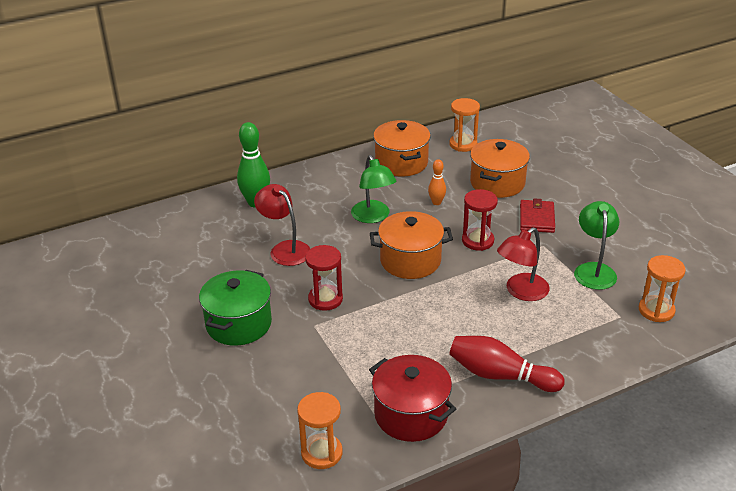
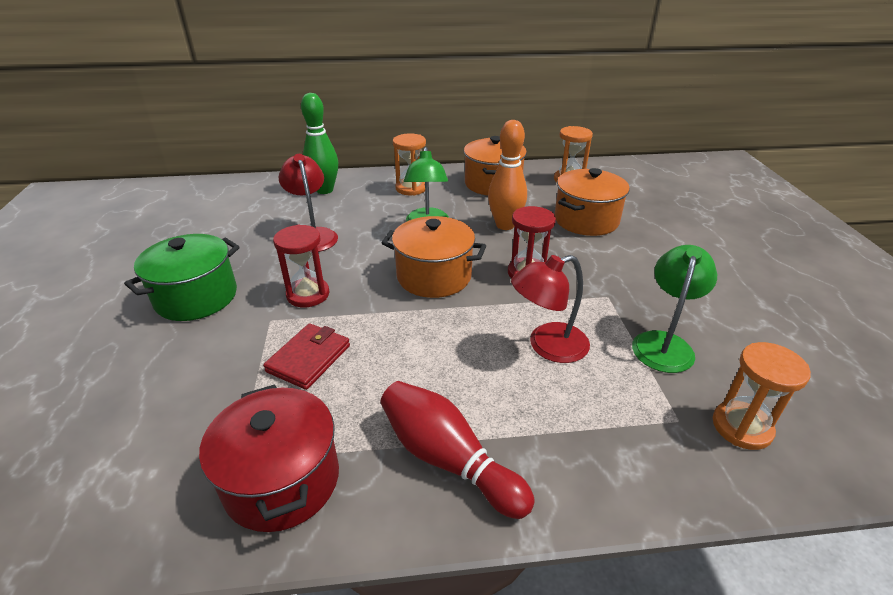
camera: 20 degrees right, 0 degrees up
orange hourglass [297,392,343,469] -> orange hourglass moved to [393,133,426,196]
orange bowling pin [428,159,446,205] -> orange bowling pin [488,120,527,230], size x1.82
red wallet [520,199,555,233] -> red wallet moved to [263,323,350,390]

